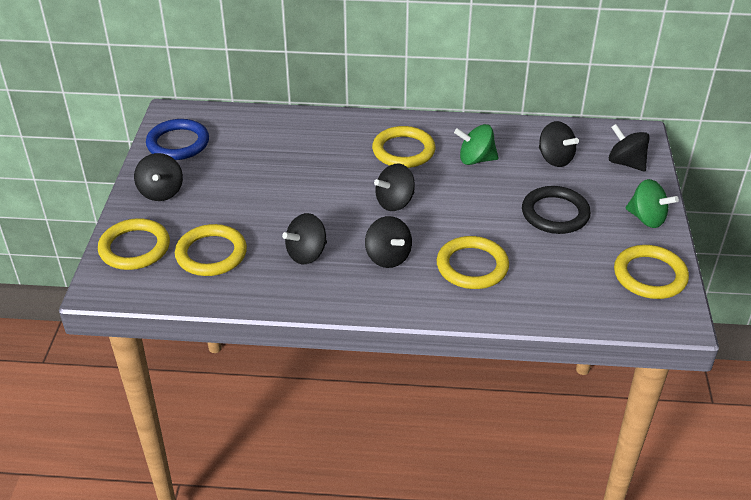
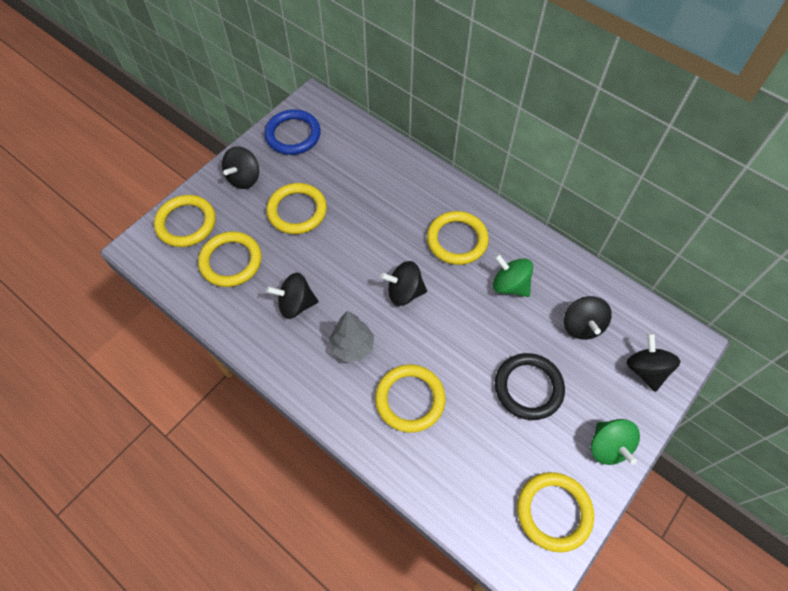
camera: 35 degrees right, 20 degrees up
black spinning top [365,216,412,268] -> grey tree [329,311,374,362]
none -> yellow ring [266,183,327,234]

